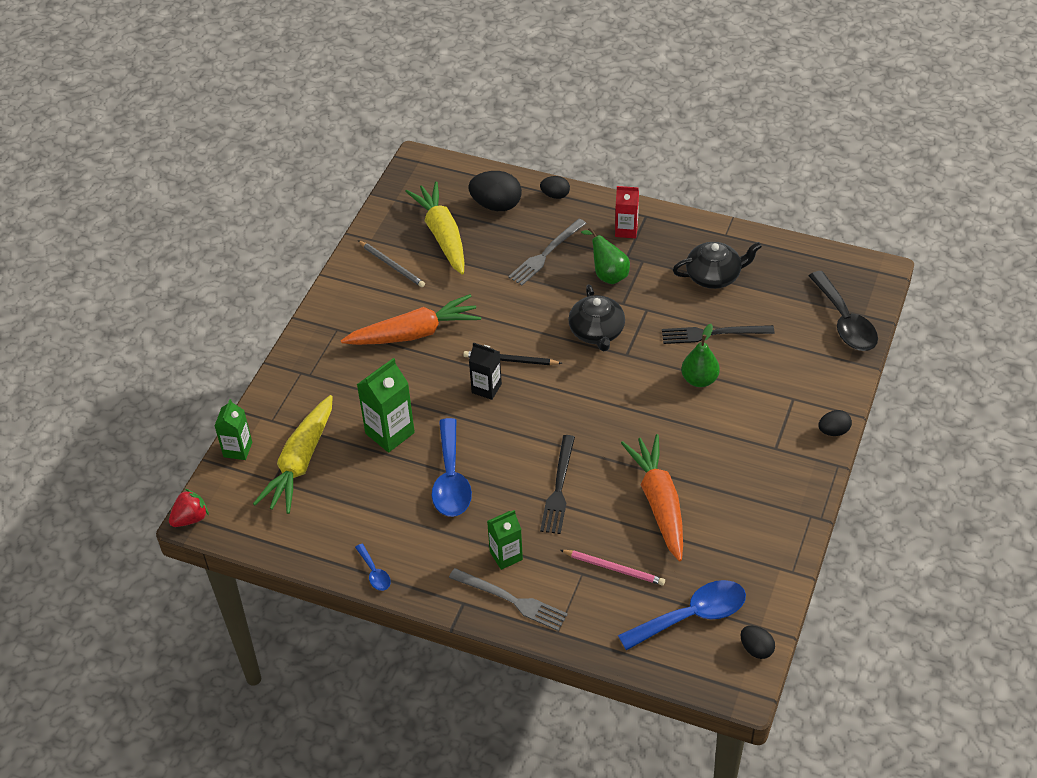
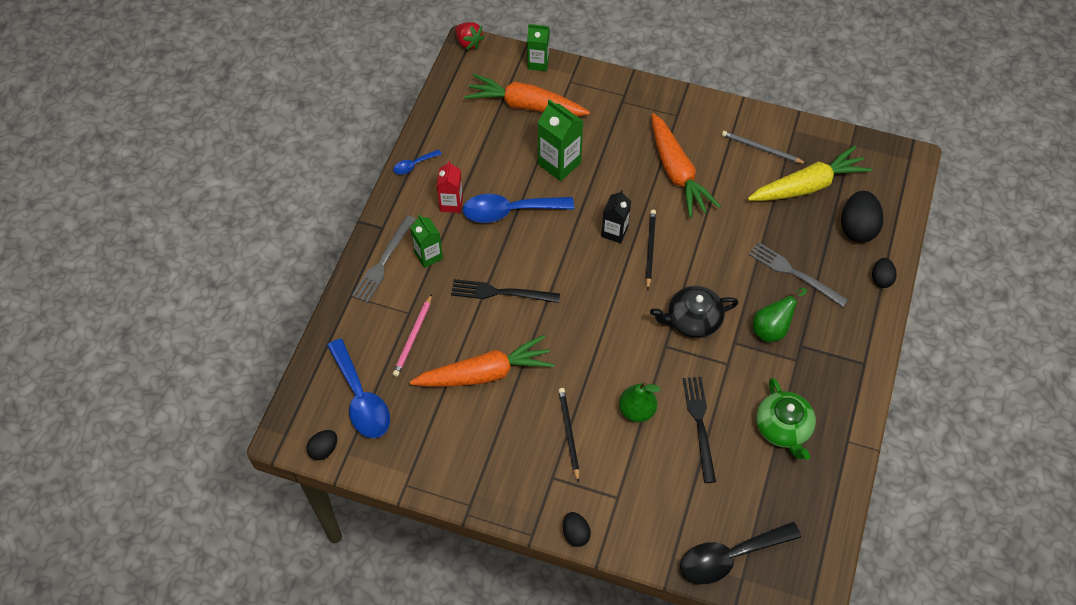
camera: 85 degrees right, 10 degrees up
yellow carrot [253,395,333,514] -> orange carrot [465,74,590,116]
grey pencil [358,240,425,287] -> grey pencil turned 75 degrees clockwise [722,131,807,164]
red carton [615,186,639,238] -> red carton moved to [437,161,463,213]
black teapot [673,242,762,289] -> green teapot [756,378,816,460]
none -> black pencil [558,388,579,483]

